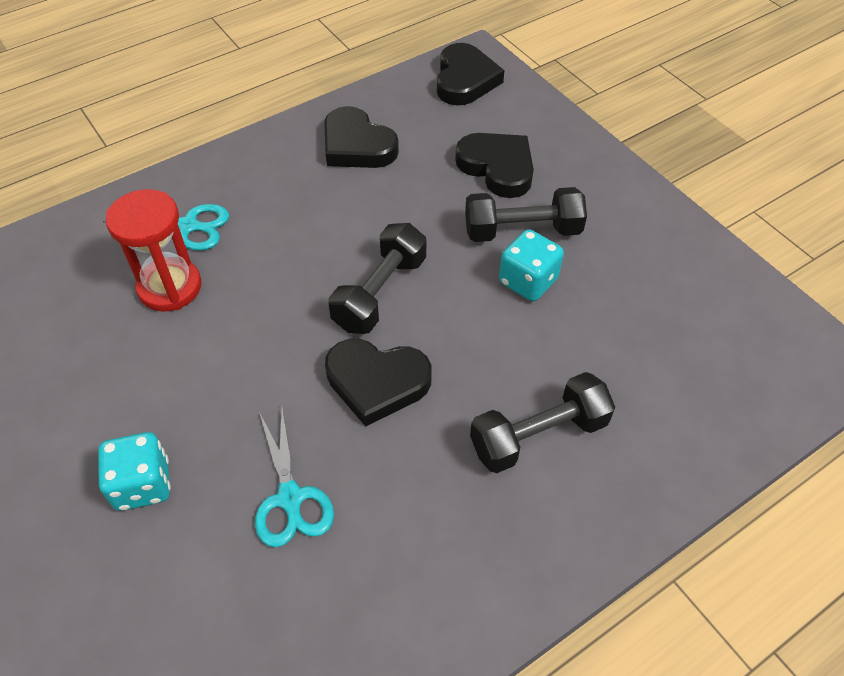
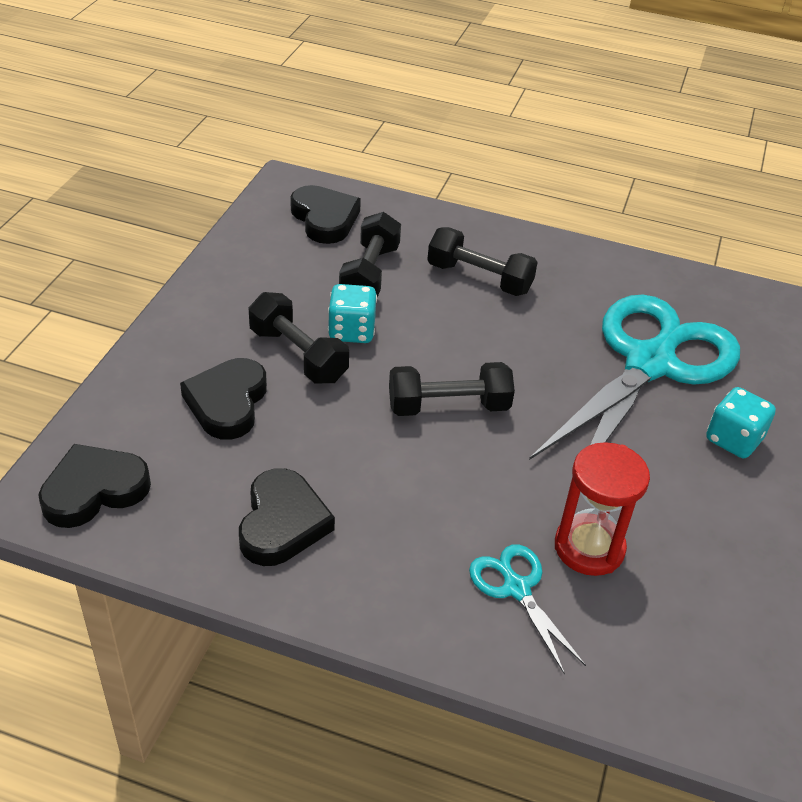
camera: 130 degrees left, 10 degrees down
turquoise scissors [255,408,334,547] -> turquoise scissors [529,295,740,460], size x2.33
black heart [325,339,431,426] -> black heart moved to [290,185,361,244]
none -> black dumbbell [339,212,401,297]

